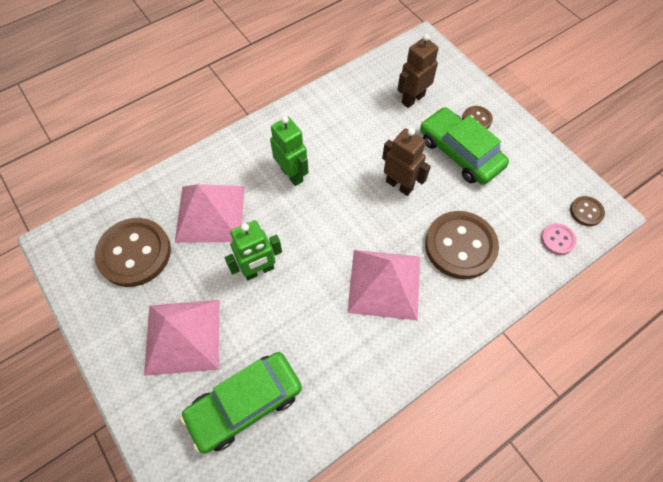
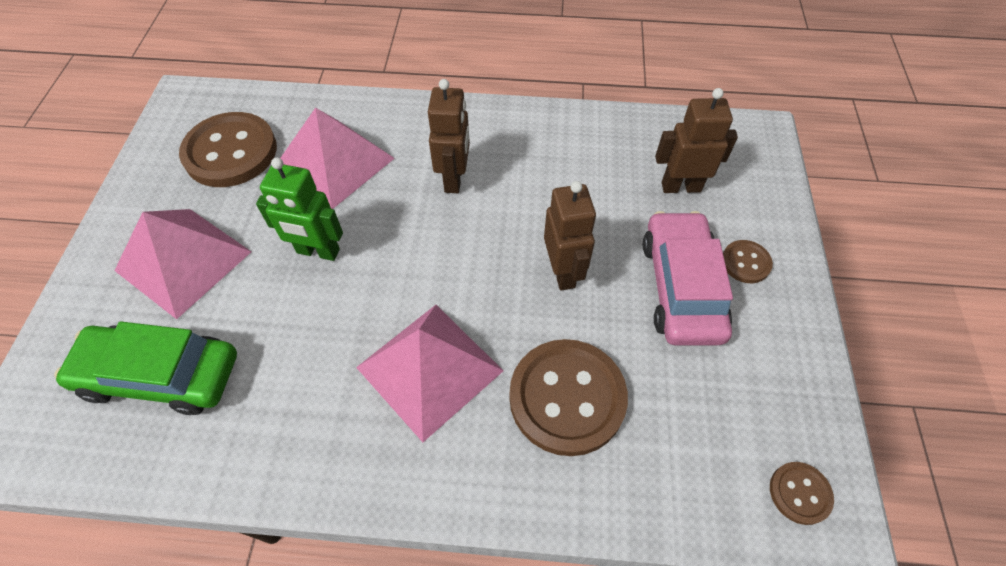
camera: 40 degrees right, 5 degrees down
green robot [270,116,309,186] -> brown robot [428,79,470,193]
green car [420,107,509,185] -> pink car [643,211,733,345]
pink button [541,223,577,255] -> none

